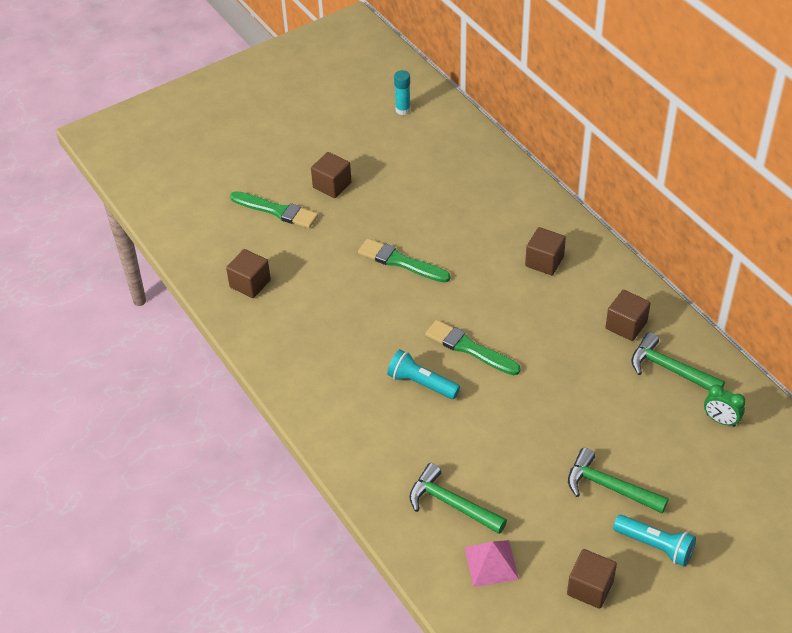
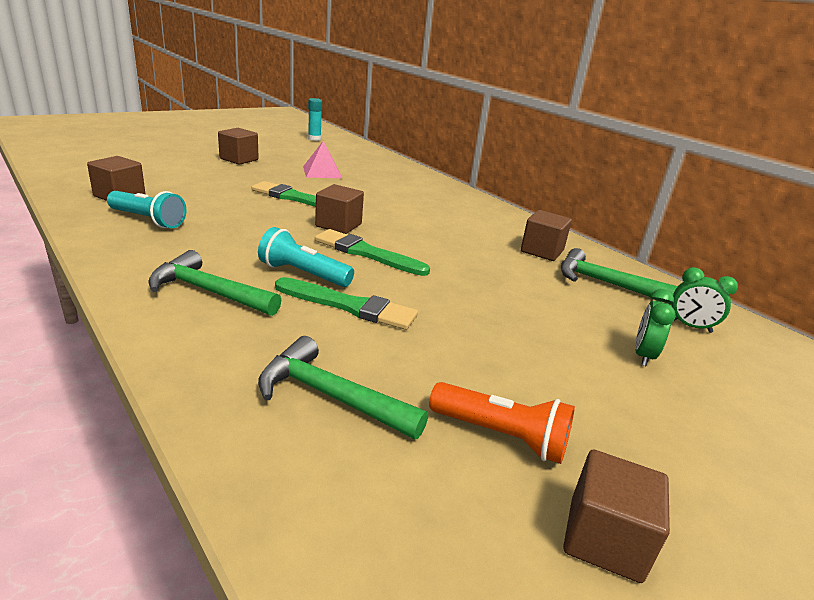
camera: 10 degrees left, 20 degrees down
green brush [230,191,318,228] -> green brush moved to [275,277,418,330]
pink pyramid [464,540,519,587] -> pink pyramid moved to [303,141,342,178]
brown cube [525,227,566,275] -> brown cube moved to [315,184,364,234]
green hammer [568,448,669,513] -> green hammer moved to [148,250,281,316]
turquoise flashlight [613,515,696,567] -> turquoise flashlight moved to [107,191,187,228]
none -> orange flashlight [429,382,575,464]
none -> green clock [635,289,676,366]

